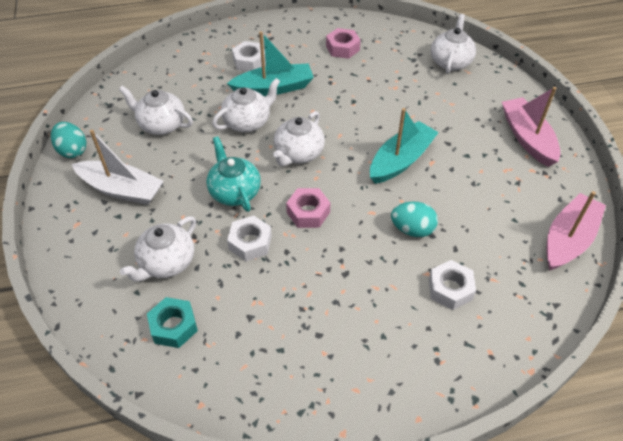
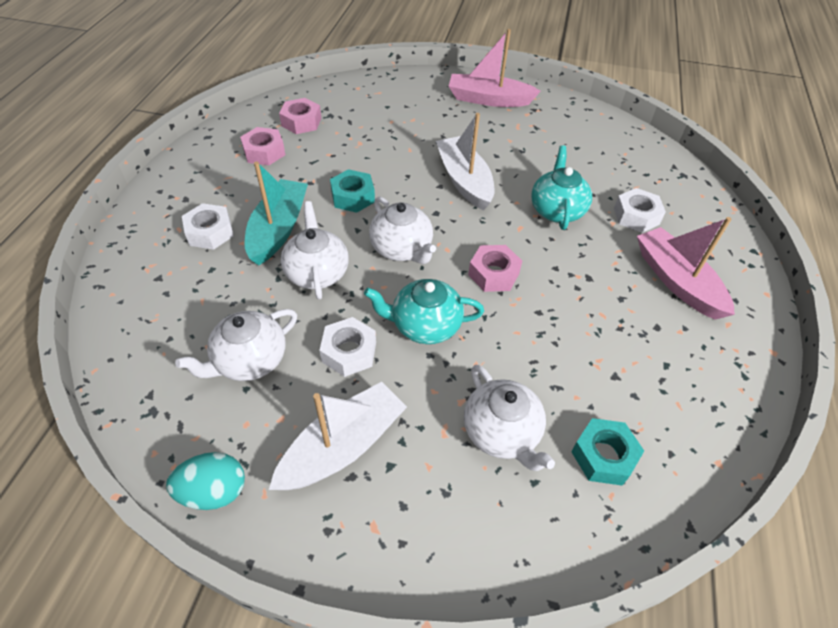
camera: 65 degrees left, 0 degrees up
white nut [227,216,272,261] -> white nut moved to [319,317,376,377]
turquoise boat [370,108,439,184] -> white boat [436,113,495,211]
turquoise egg [391,202,438,237] -> turquoise teapot [531,145,592,230]
white teapot [431,14,476,74] -> none
pink boat [546,191,606,271] -> pink boat moved to [637,217,735,320]
none -> pink nut [279,98,321,134]
none -> turquoise nut [330,169,375,213]

